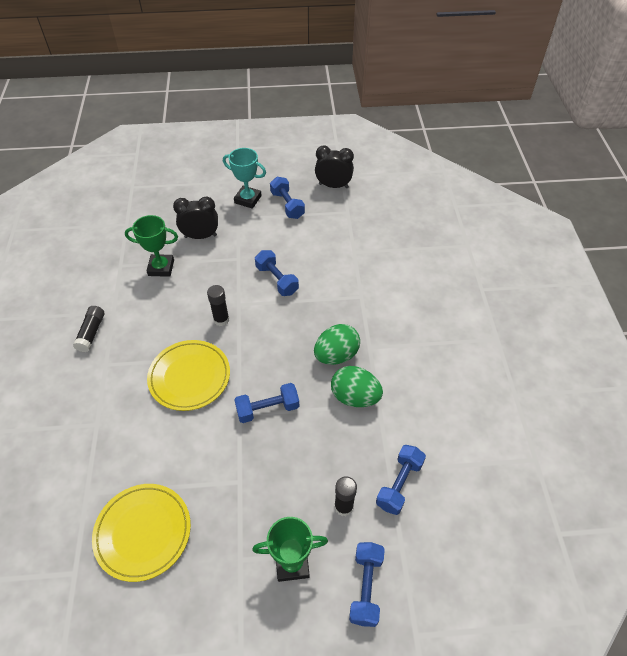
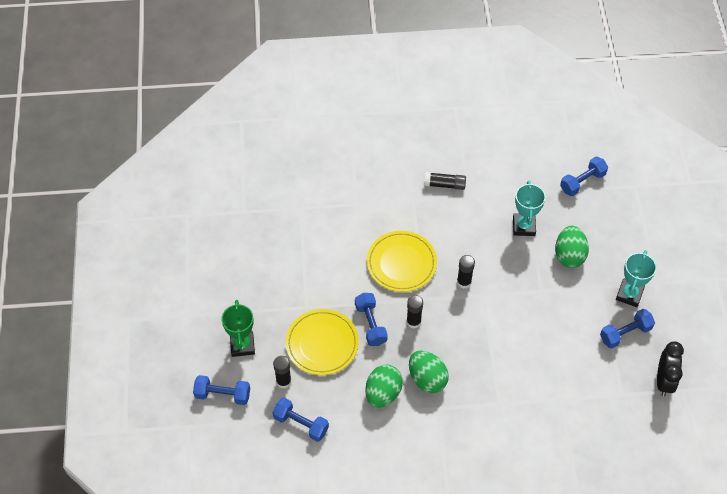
camera: 90 degrees right, 5 degrees up
yellow plate [92,484,191,582] -> yellow plate moved to [286,309,359,375]
green trophy [125,215,178,277] -> turquoise trophy [513,181,546,236]
black clock [173,197,218,239] -> green egg [555,226,589,268]
blue dumbbell [255,250,299,296] -> blue dumbbell moved to [560,156,608,196]
none -> black glue stick [406,295,423,329]

